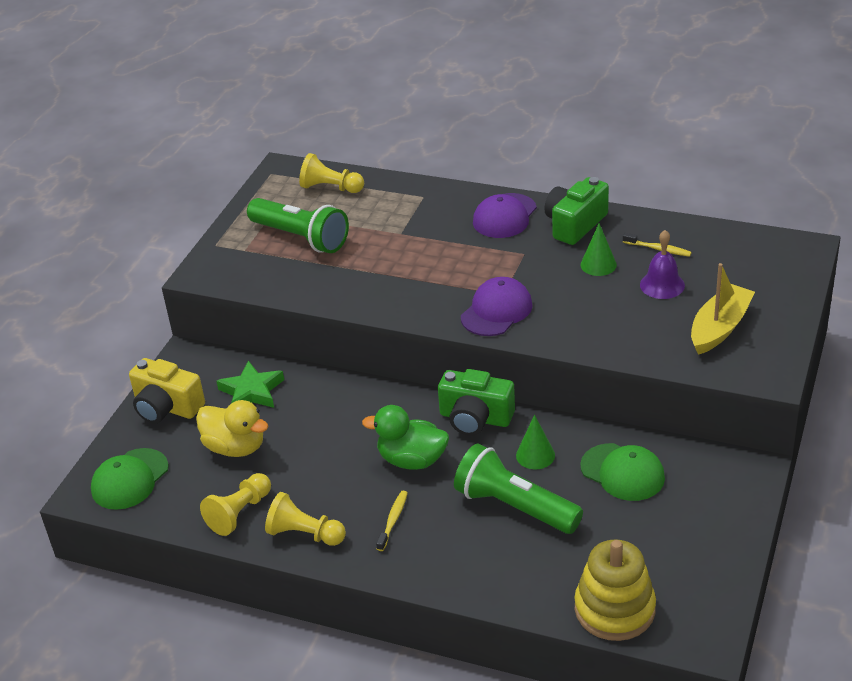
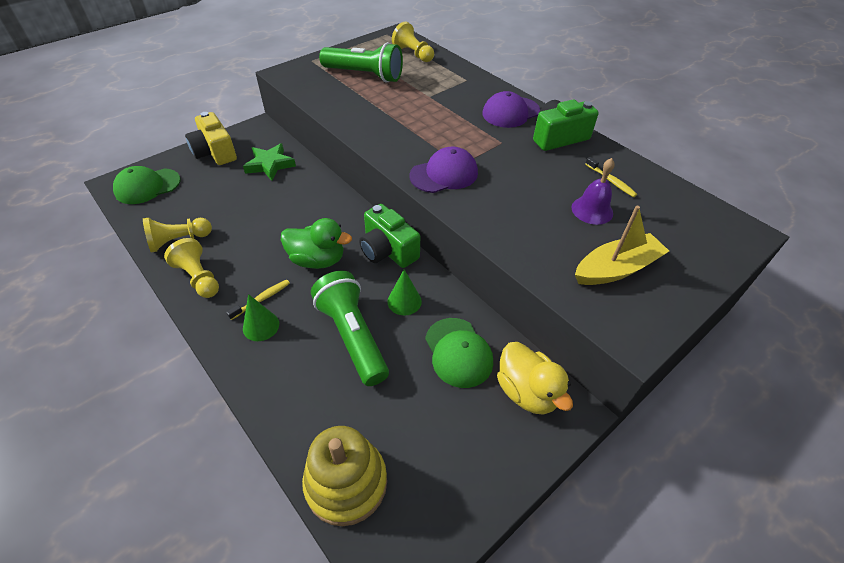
camera: 25 degrees right, 10 degrees up
yellow duck [196,400,268,457] -> yellow duck moved to [497,342,573,415]
green flashlight [247,198,349,253] -> green flashlight turned 45 degrees counterclockwise [319,42,403,83]
green duck [362,405,449,470] -> green duck turned 150 degrees clockwise [281,218,352,269]
green cone [580,223,617,276] -> green cone moved to [243,294,279,341]

